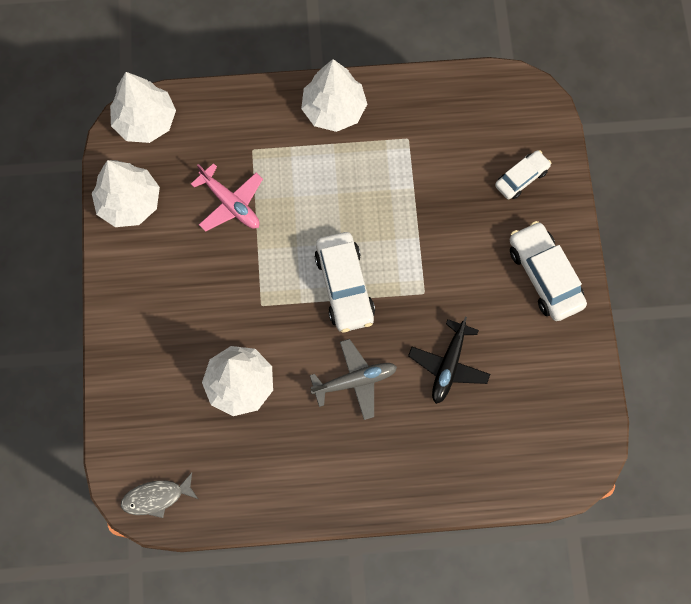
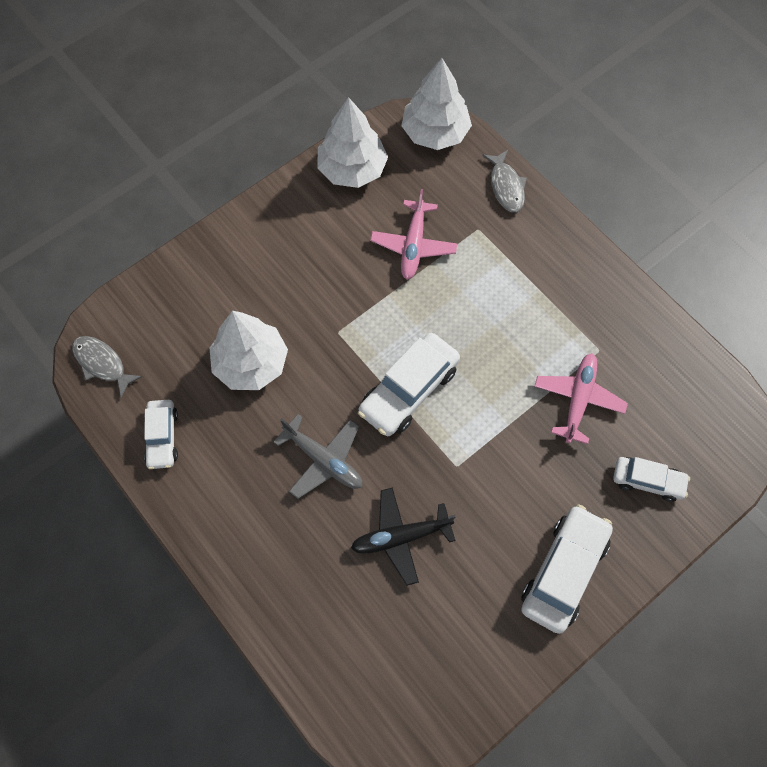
camera: 55 degrees right, 5 degrees down
white tree [301,59,367,132] -> none
none -> white car [144,400,178,469]
none -> grey fish [482,150,527,213]
none -> pink plane [534,353,628,444]

